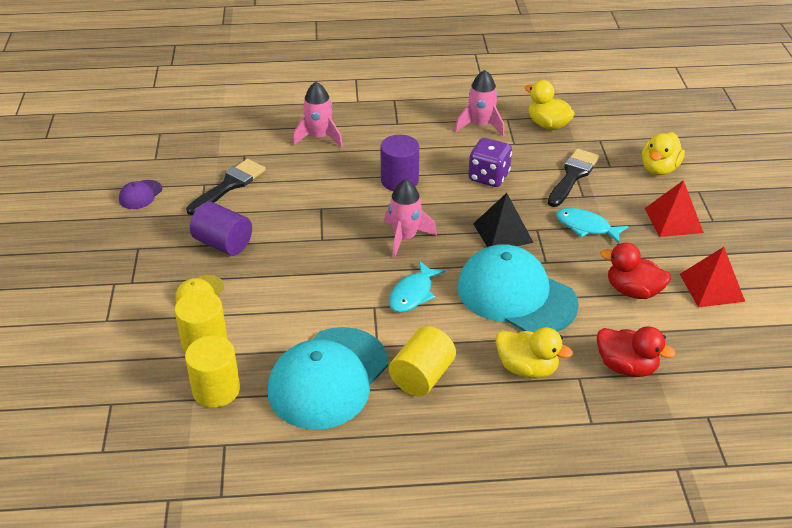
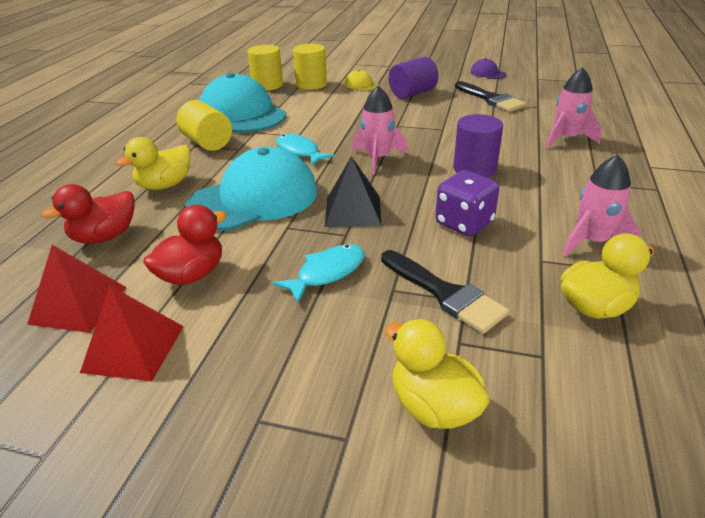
camera: 110 degrees right, 5 degrees down
red pyramid [645,180,704,237] -> red pyramid moved to [27,245,127,333]

